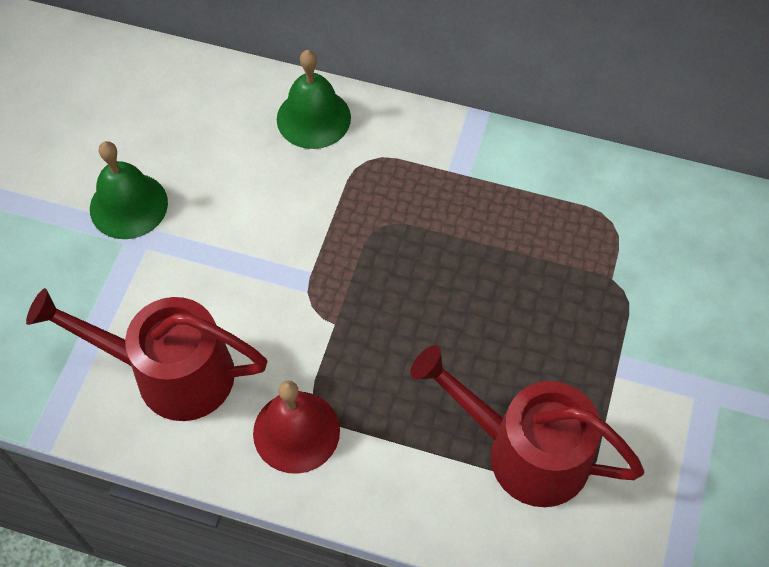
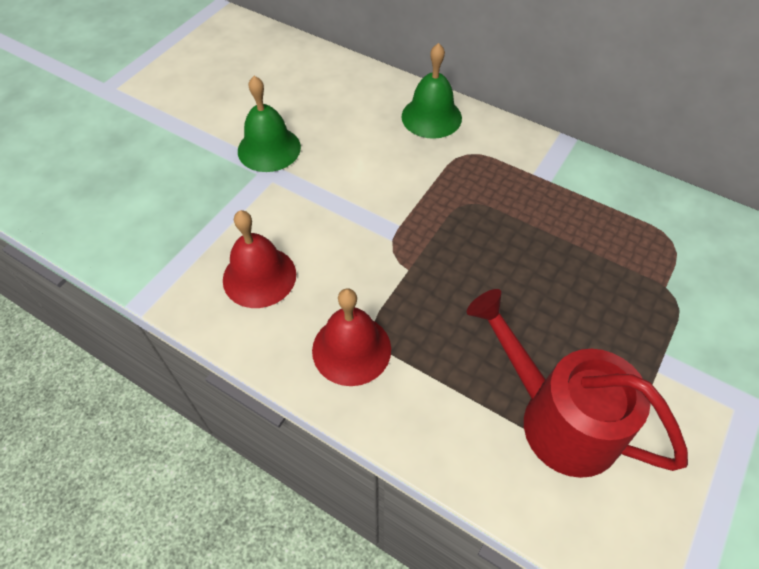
camera: 15 degrees right, 5 degrees down
red watering can [26,288,267,421] -> red bell [223,210,296,308]

